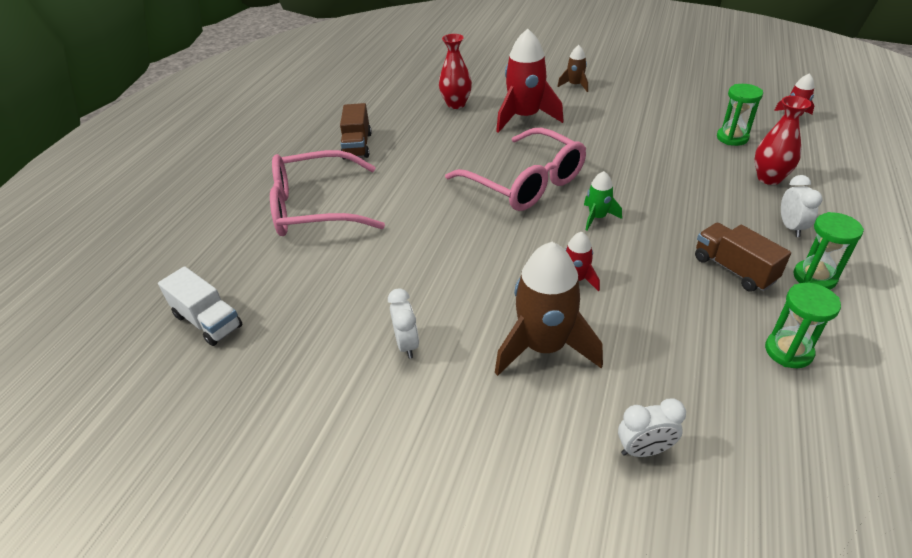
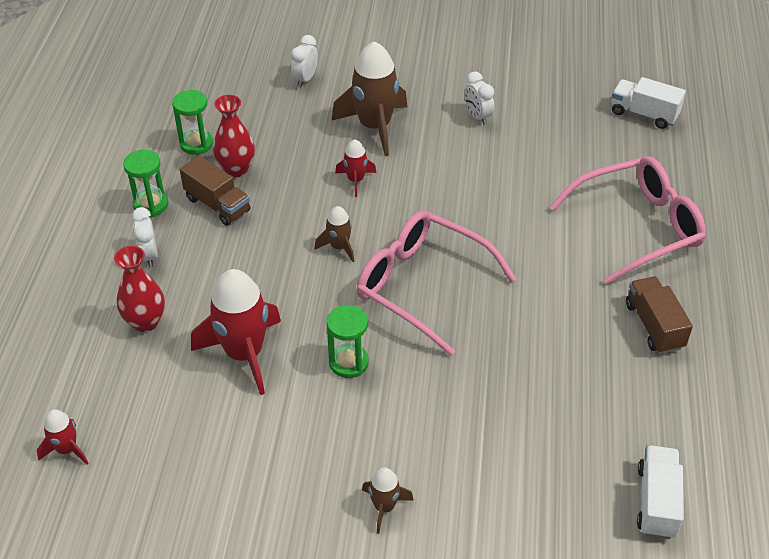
camera: 165 degrees right, 5 degrees up
red vase [439,34,472,109] -> red vase moved to [213,95,255,177]
red rocket [496,29,564,133] -> red rocket moved to [191,269,281,395]
green rocket [584,171,622,230] -> brown rocket [315,206,354,262]
white clock [618,399,686,457] -> white clock turned 45 degrees counterclockwise [291,35,318,87]
green hourglass [717,84,763,146] -> green hourglass moved to [327,305,369,378]
none -> white truck [637,445,684,539]

